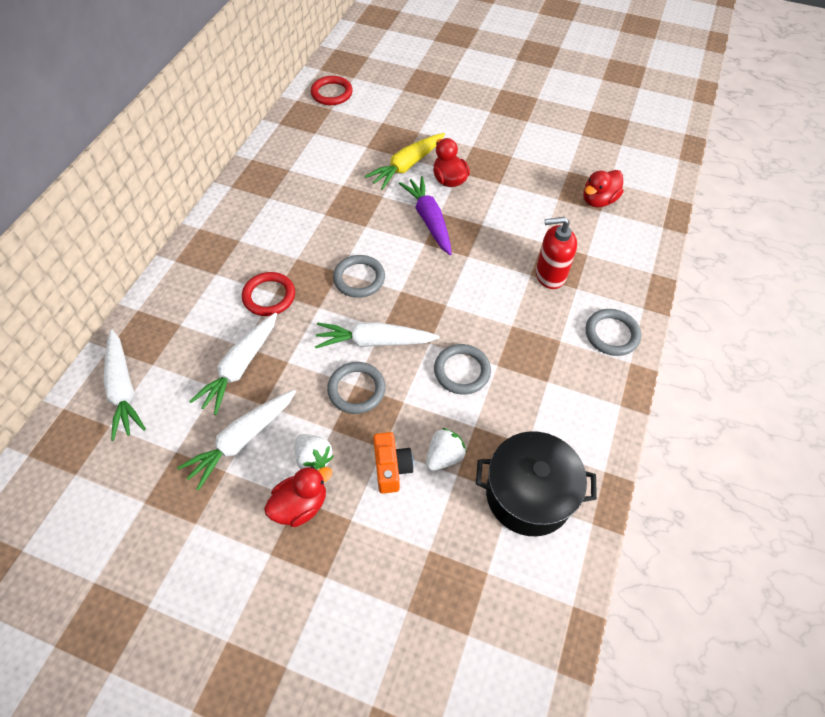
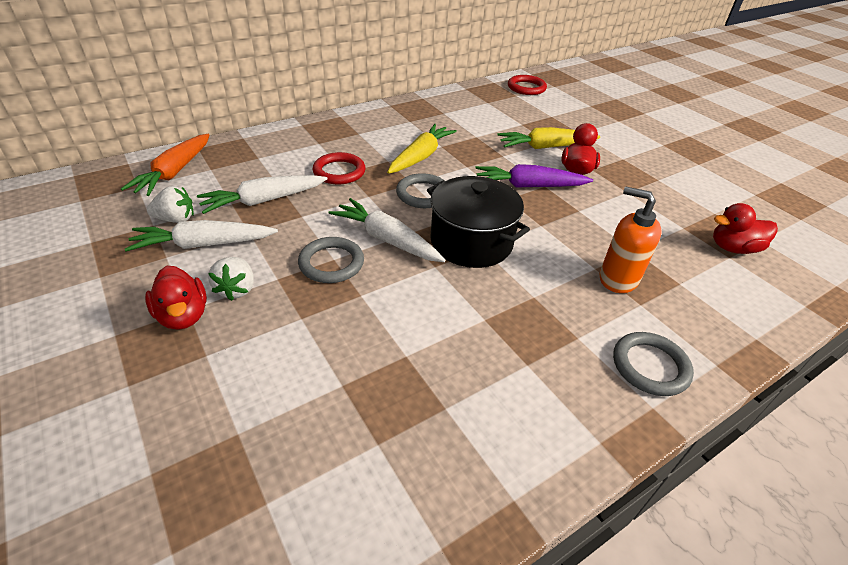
camera: 35 degrees right, 15 degrees down
white carrot [104,329,146,441] -> orange carrot [121,134,210,196]
red duck [264,466,332,527] -> red duck turned 60 degrees clockwise [145,266,207,330]
orange camera [373,432,414,494] -> none
purple carrot [399,176,452,255] -> purple carrot turned 105 degrees counterclockwise [475,164,593,188]
white strawberry [426,428,467,471] -> white strawberry moved to [147,186,194,223]
grey ring [434,344,491,395] -> none
black pot [476,431,597,536] -> black pot moved to [427,176,530,268]
red soap dispenser [536,217,577,289] -> orange soap dispenser [600,187,661,293]
none -> yellow carrot [387,124,457,174]

